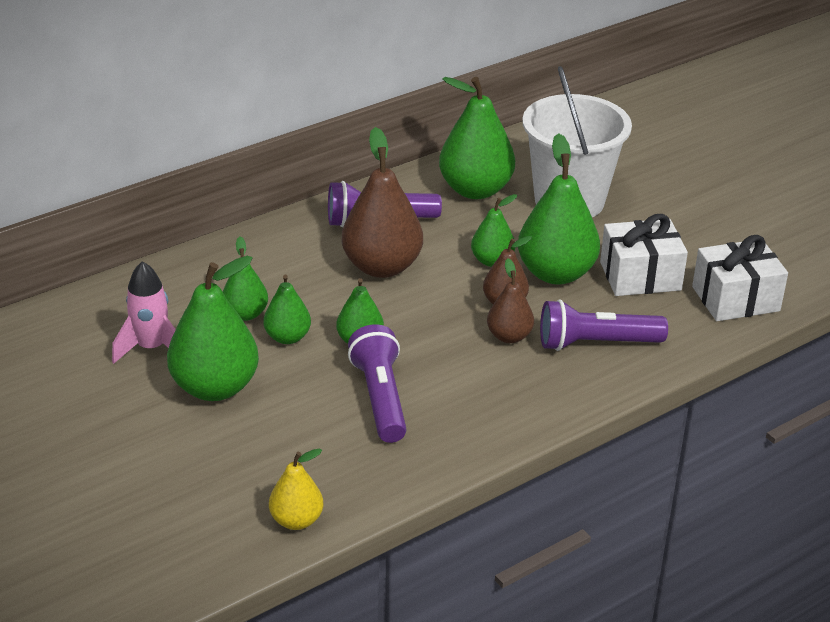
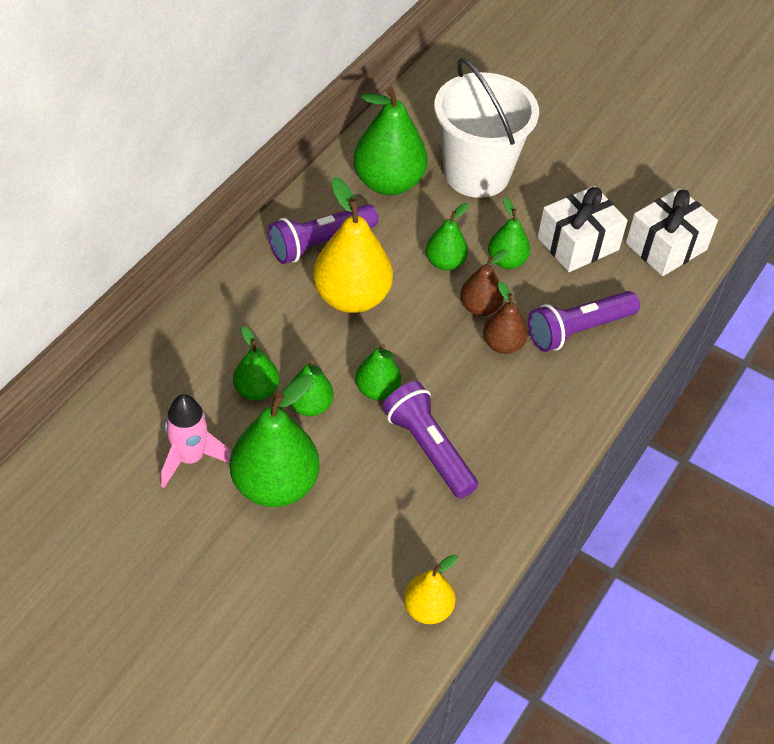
camera: 25 degrees left, 15 degrees up
brown pear [342,127,423,278] -> yellow pear [313,177,393,313]
green pear [518,133,600,285] -> green pear [488,197,530,269], size x0.55

